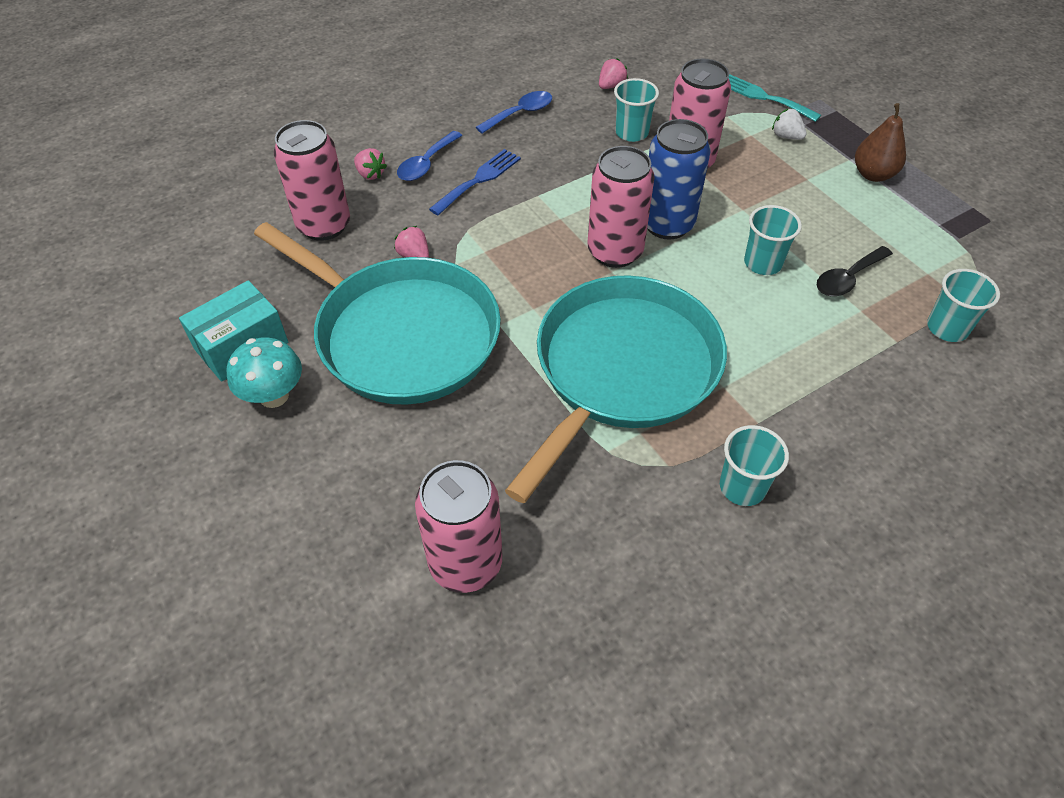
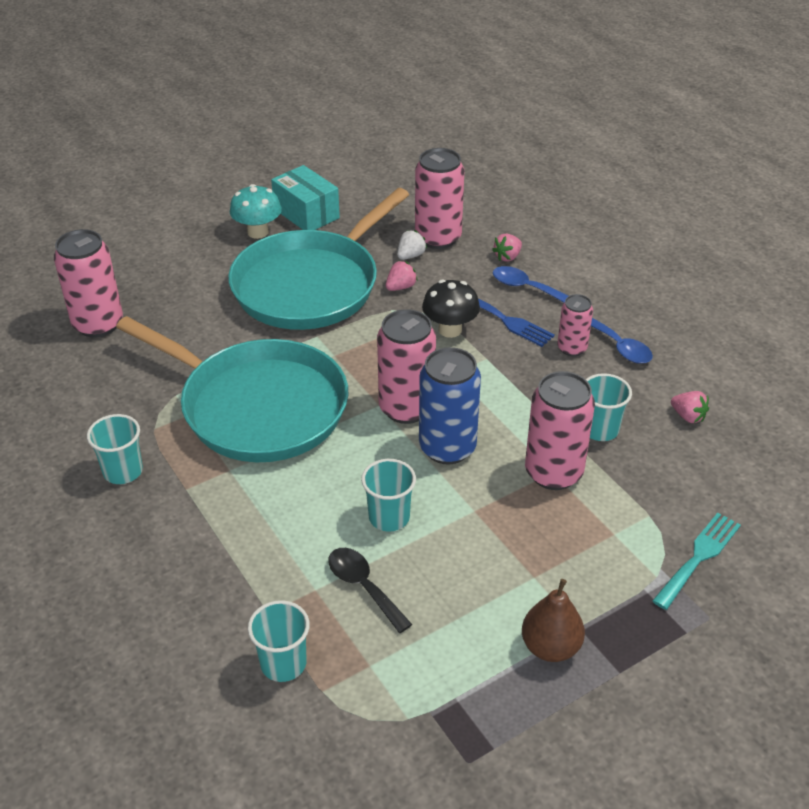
camera: 90 degrees right, 10 degrees down
white strawberry [772,108,807,140] -> white strawberry moved to [397,230,427,260]
none -> black mushroom [422,279,480,338]
none -> pink can [557,294,593,356]

